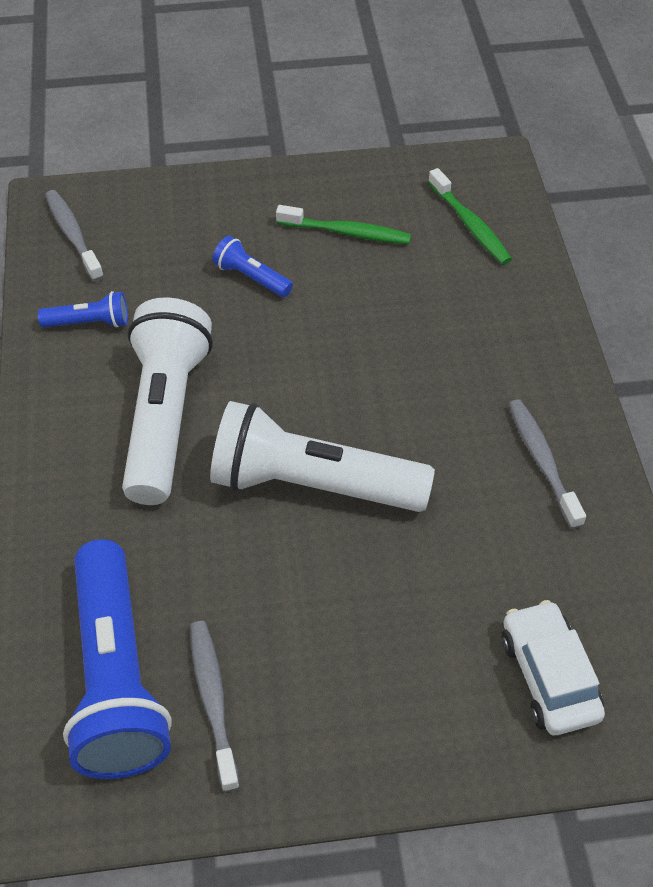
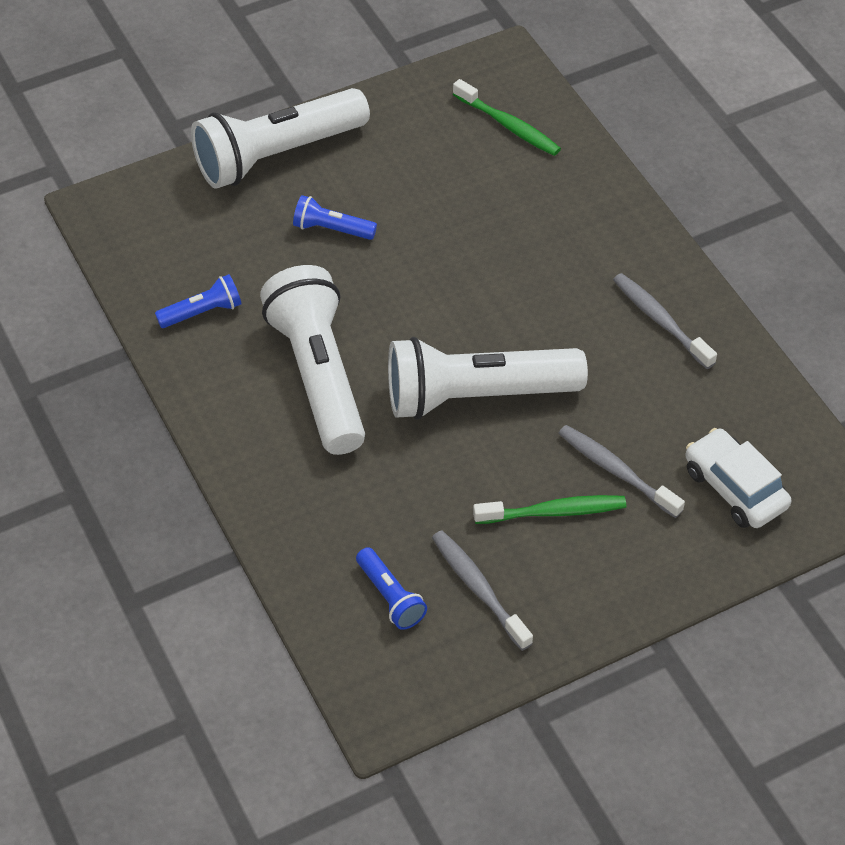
camera: 20 degrees left, 0 degrees up
grey toothbrush [45,190,104,282] -> grey toothbrush moved to [558,425,685,518]
blue flashlight [63,539,172,779] -> blue flashlight [356,547,427,630], size x0.45
green toothbrush [276,205,411,244] -> green toothbrush moved to [473,495,626,524]
none -> white flashlight [191,88,370,189]

